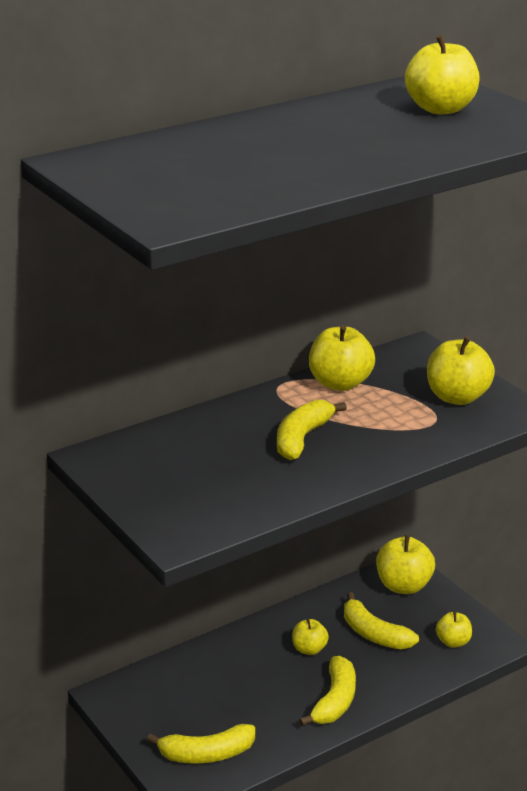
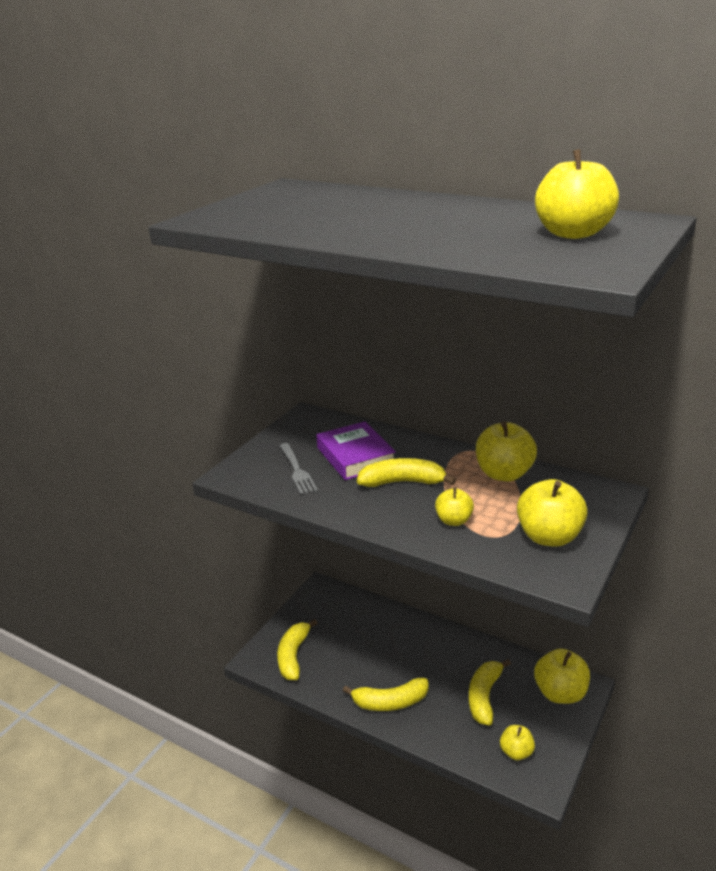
camera: 65 degrees right, 0 degrees up
yellow banana [147,724,255,763] -> yellow banana turned 45 degrees clockwise [277,619,317,680]
yellow apple [292,619,329,655] -> yellow apple moved to [435,487,474,526]
none -> grey fork [280,443,318,494]
none -> purple book [316,421,396,480]

